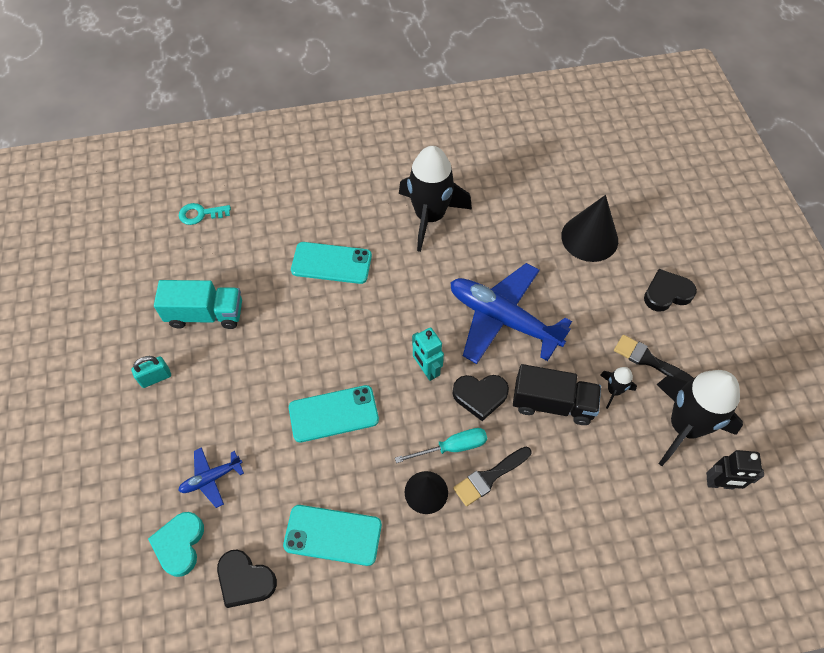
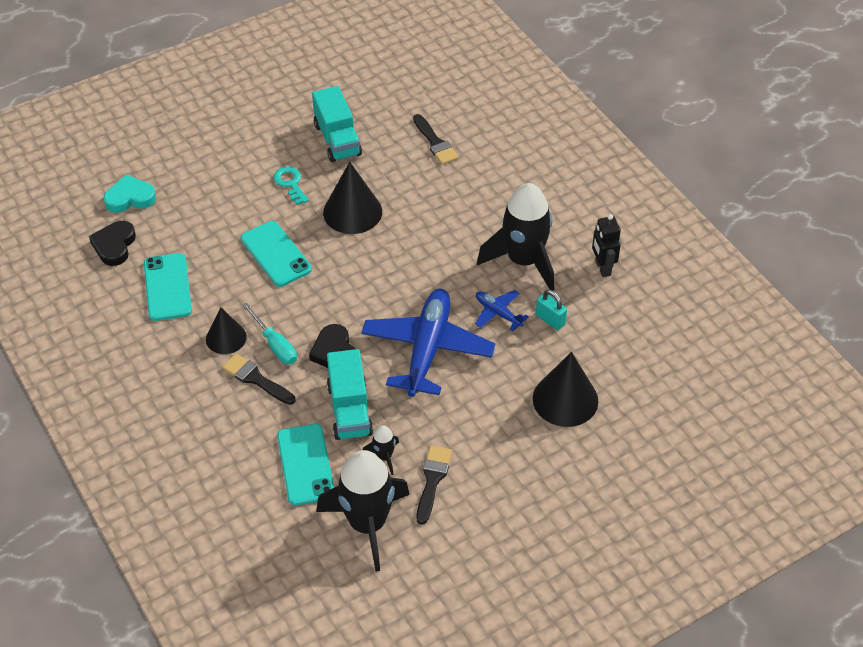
camera: 70 degrees right, 10 degrees down
turquoise padlock [132,356,171,388] -> turquoise padlock moved to [536,289,567,330]
blue plane [178,447,244,508] -> blue plane moved to [475,290,529,331]
turquoise key [179,203,231,225] -> turquoise key moved to [273,167,309,205]
turquoise phone [291,242,372,284] -> turquoise phone moved to [277,424,334,506]
turquoise robot [412,327,444,381] -> none
black truck [513,364,601,425] -> turquoise truck [327,349,373,440]
black heart [644,269,697,312] -> none
black robot [706,450,764,489] -> black robot moved to [592,214,621,277]
none -> black cone [323,162,382,234]
none -> black brush [413,114,459,165]

